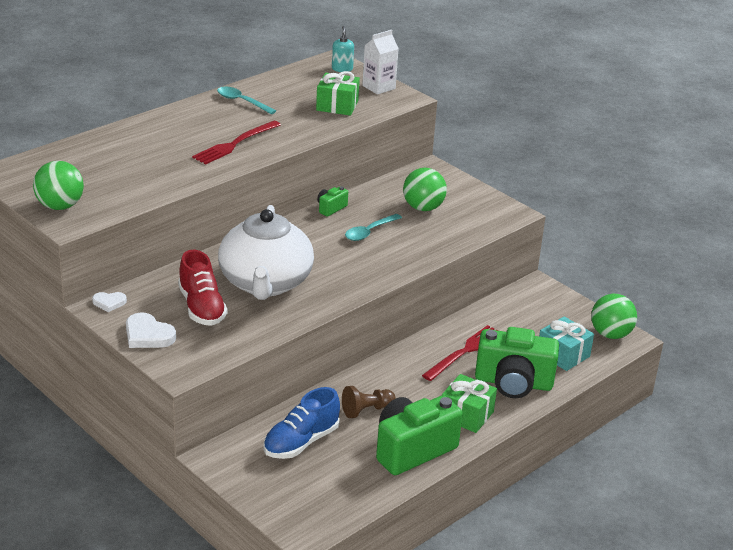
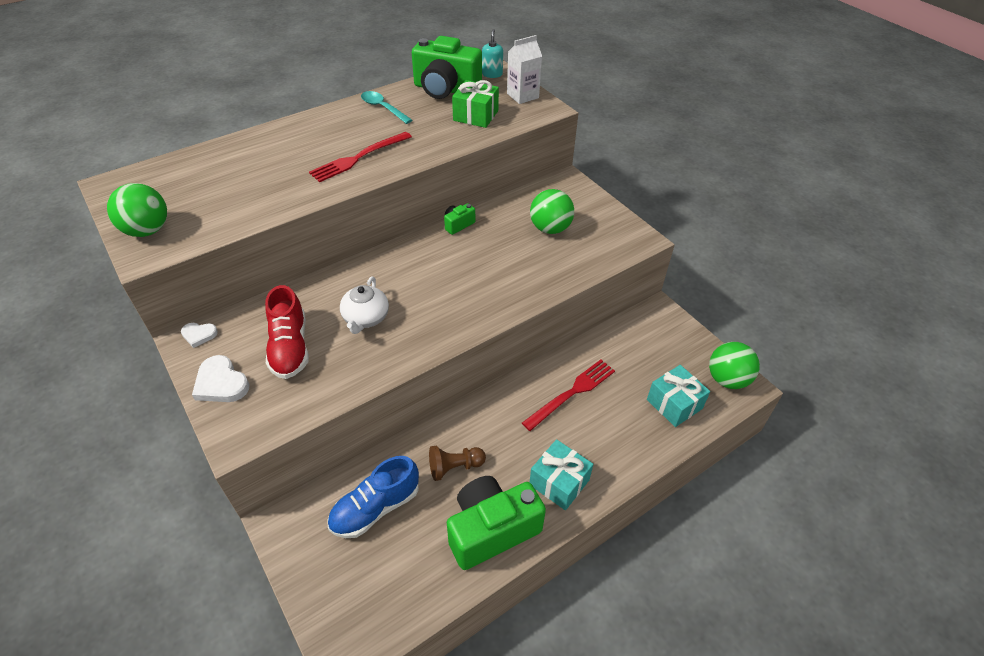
camera: 10 degrees right, 15 degrees up
white teapot [218,205,314,300] -> white teapot [340,277,389,334], size x0.49
turquoise spoon [345,214,402,241] -> none
green gift [442,374,497,433] -> turquoise gift [530,439,593,510]
green camera [475,327,559,398] -> green camera moved to [412,36,482,99]

